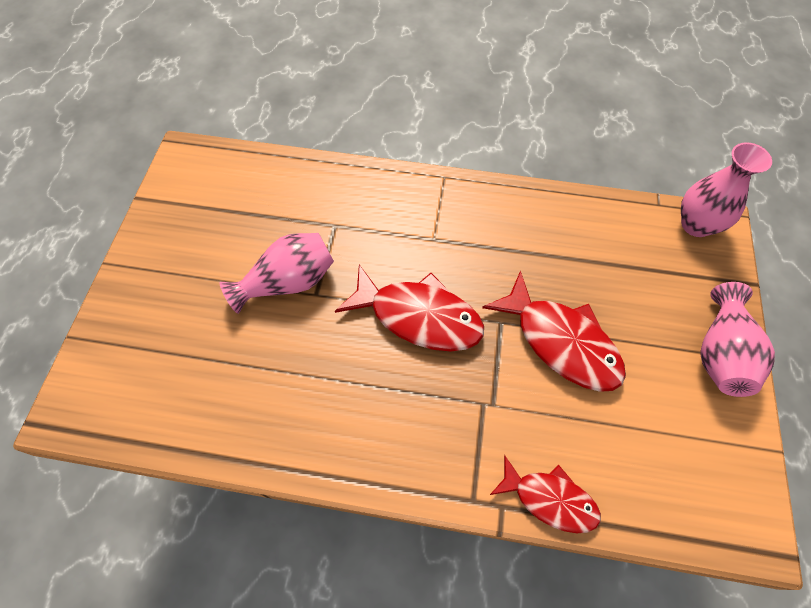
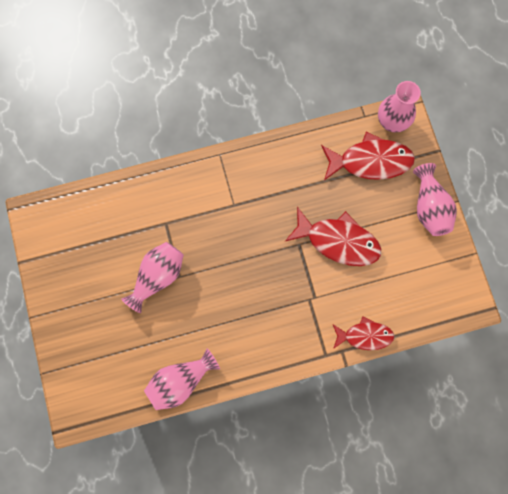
camera: 25 degrees left, 15 degrees up
red fish [335,264,484,351] -> red fish moved to [321,132,415,180]
none -> pink vase [144,348,220,410]

